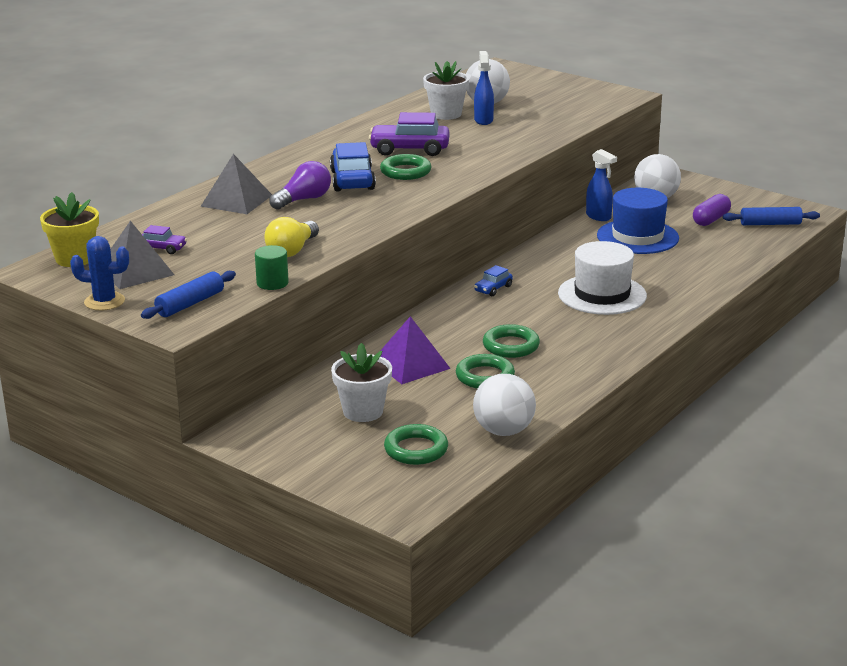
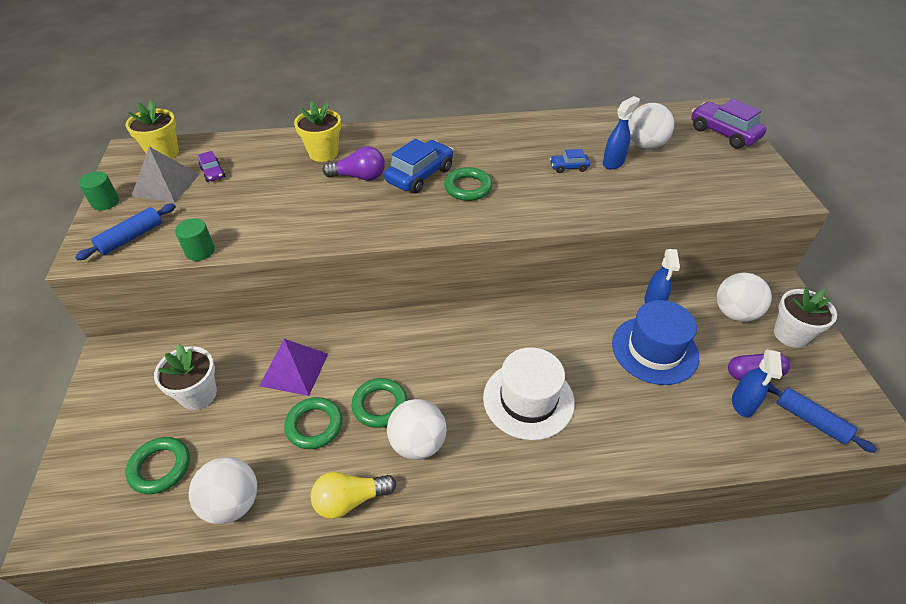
camera: 45 degrees right, 20 degrees up
blue cactus [70,236,129,311] -> green cylinder [78,171,119,211]
blue rolling pin [141,271,236,319] -> blue rolling pin turned 45 degrees counterclockwise [75,203,176,260]
grey pyramid [200,154,272,214] -> yellow flower pot [294,101,341,162]
yellow light bulb [264,217,319,257] -> yellow light bulb moved to [311,472,396,519]
purple car [369,112,449,156] -> purple car moved to [691,99,767,149]
white flower pot [423,61,469,120] -> white flower pot moved to [774,287,837,348]
blue car [474,265,513,296] -> blue car moved to [550,149,590,173]
none -> white ball [387,399,446,460]
none -> blue spray bottle [732,349,782,417]

